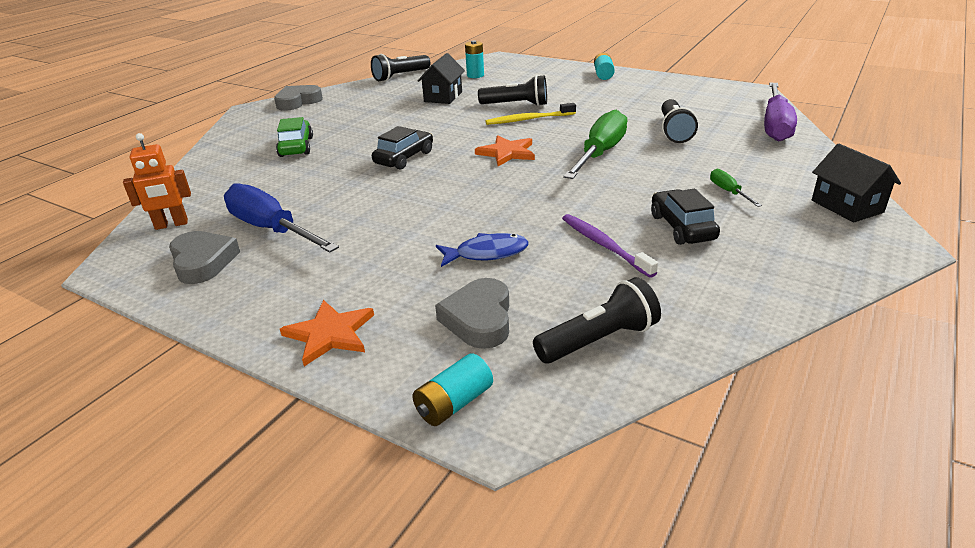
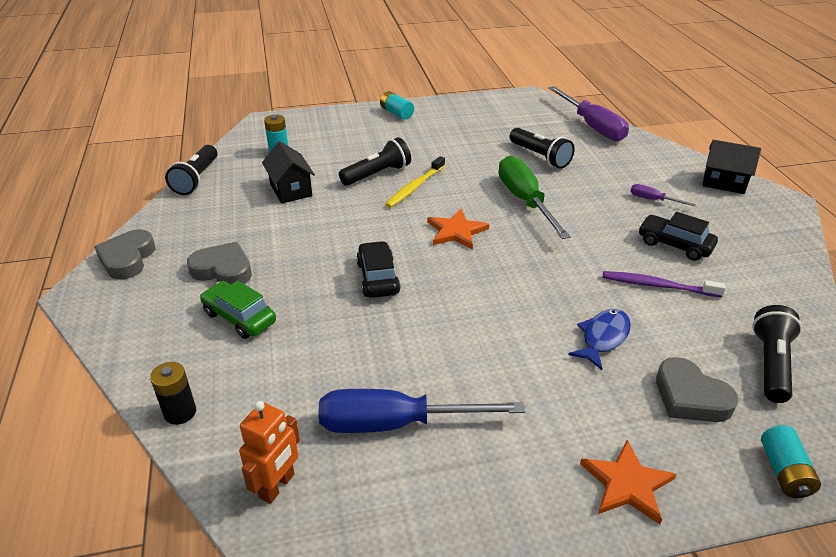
camera: 45 degrees left, 5 degrees up
grey heart [169,231,240,284] -> grey heart moved to [187,242,252,284]
green screwdriver [710,169,762,207] -> purple screwdriver [630,184,696,207]
none -> black battery [150,362,196,425]

